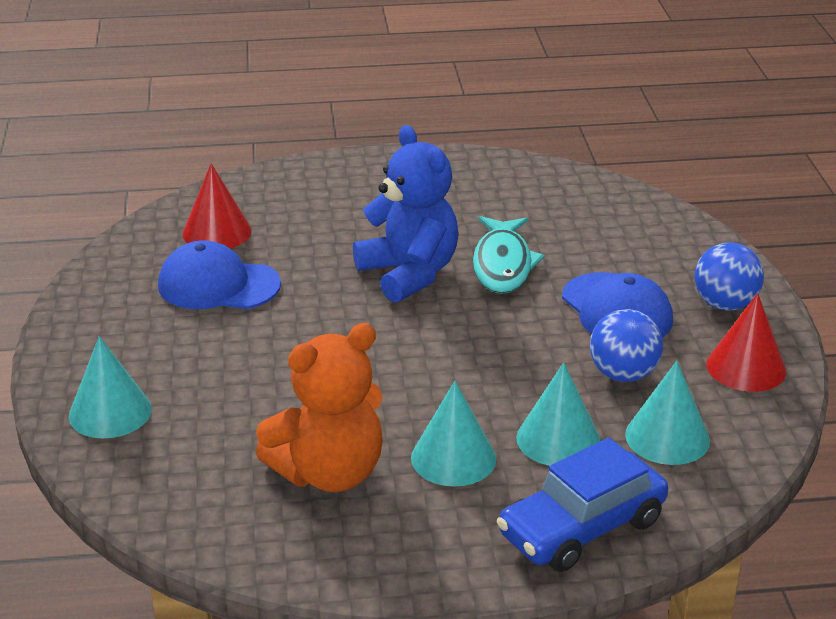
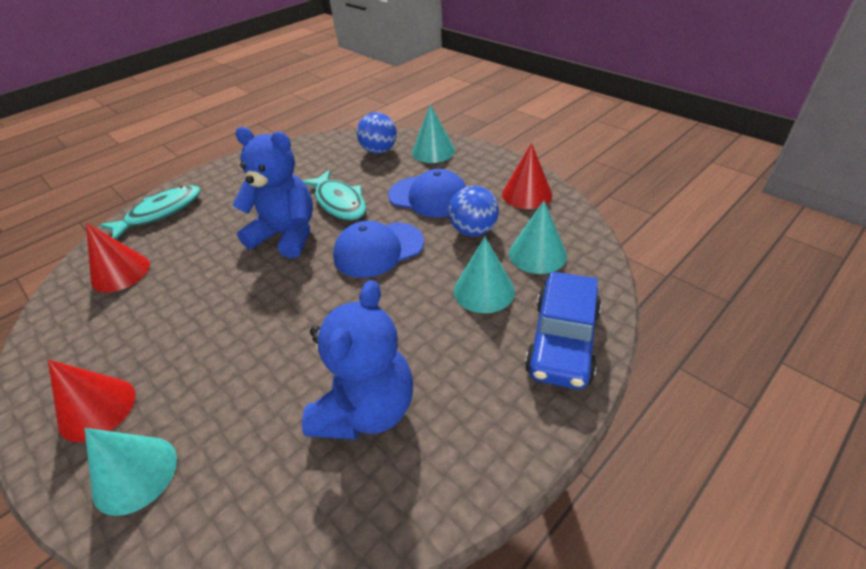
camera: 35 degrees left, 10 degrees up
blue cap [158,240,281,309] -> blue cap moved to [333,221,424,278]
orange teddy bear [256,323,383,492] -> blue teddy bear [302,280,413,440]
turquoise cone [411,381,496,487] -> turquoise cone moved to [412,104,455,163]
blue ball [694,242,764,311] -> blue ball moved to [357,112,397,154]
none -> red cone [48,359,135,442]
none -> turquoise fish [100,185,201,240]

